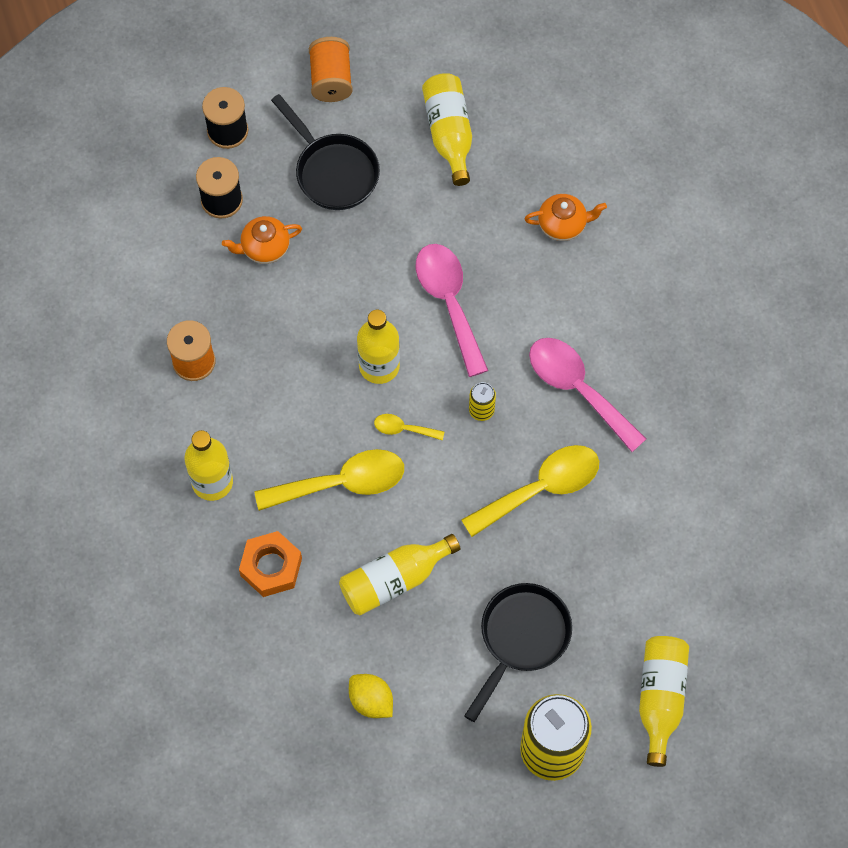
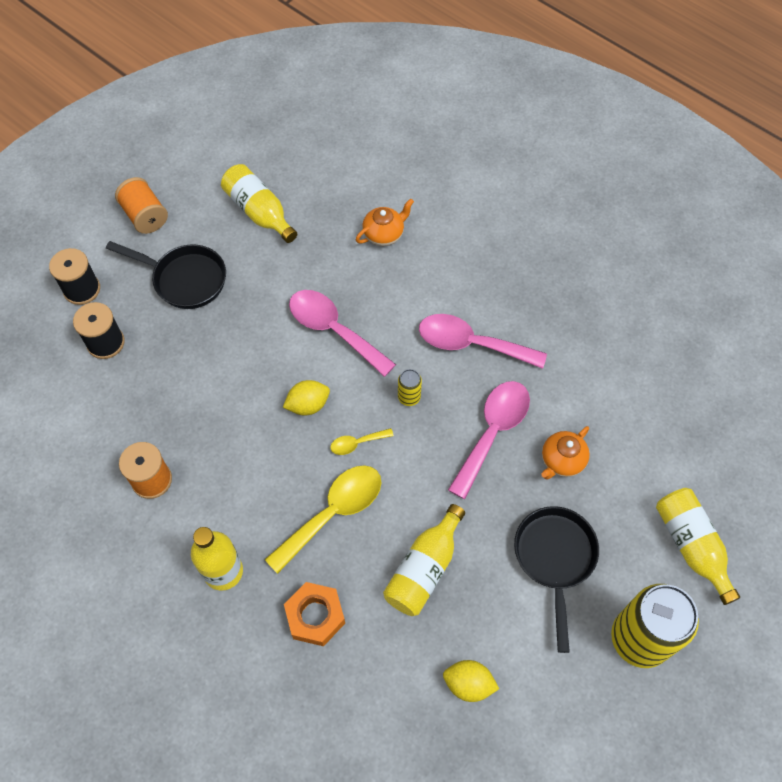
camera: 30 degrees left, 5 degrees down
orange teapot [222,216,302,264] -> orange teapot moved to [541,426,590,479]
yellow bottle [357,310,400,384] -> yellow lemon [283,380,330,415]
yellow spoon [461,445,599,537] -> pink spoon [448,381,530,499]

